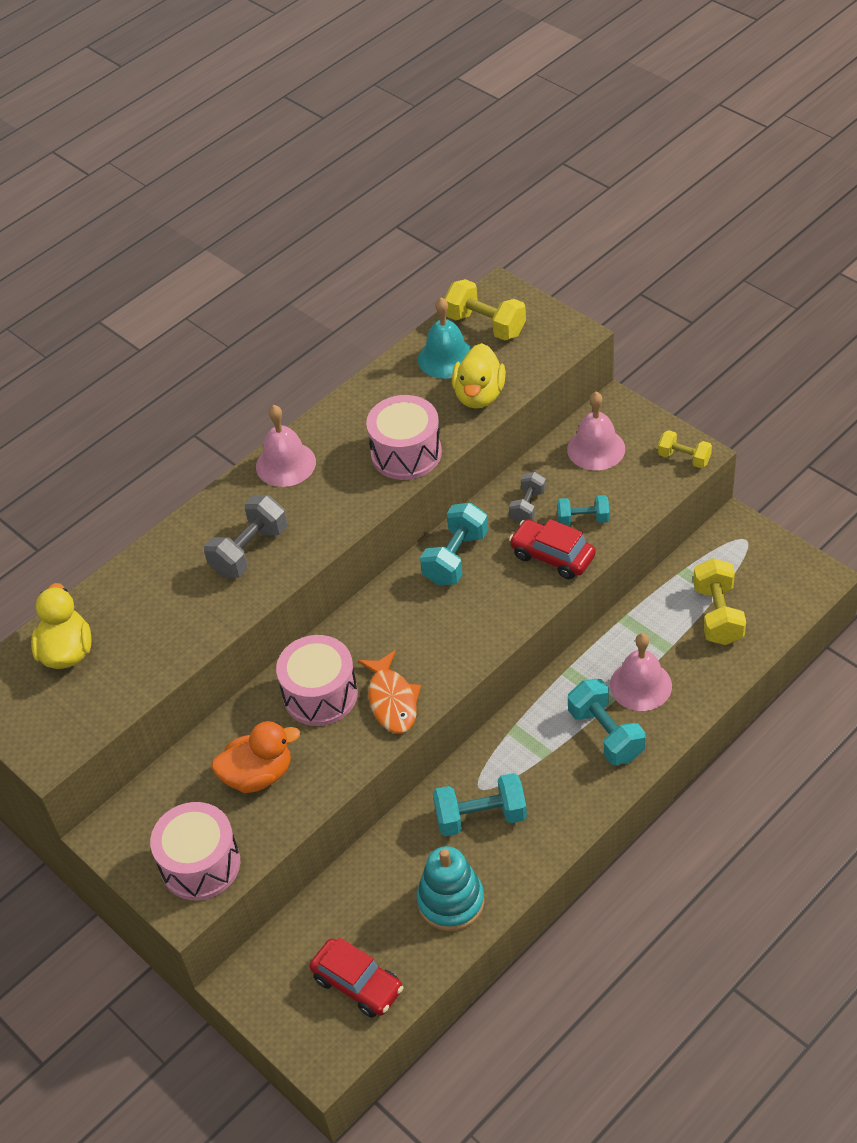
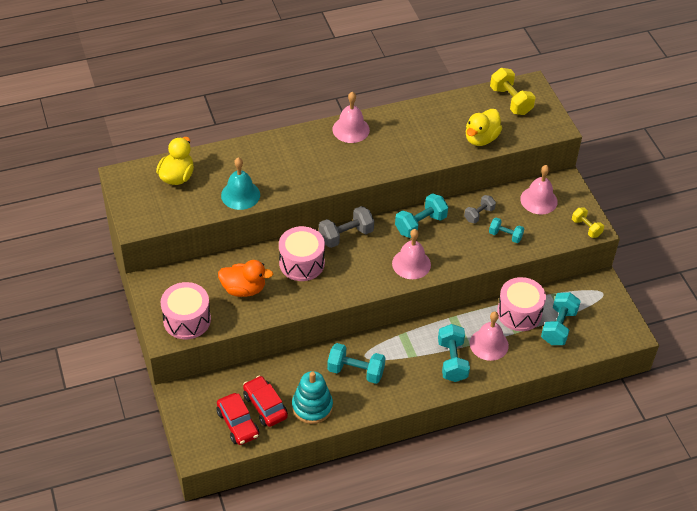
camera: 20 degrees right, 0 degrees up
grey dumbbell [204,496,287,578] -> grey dumbbell moved to [319,206,374,248]
orange fish [358,650,421,733] -> none
pink drum [366,395,442,480] -> pink drum moved to [497,277,546,331]
turquoise bell [418,298,472,379] -> turquoise bell moved to [221,157,260,210]
red car [509,519,596,579] -> red car moved to [243,376,288,427]
yellow dumbbell [693,558,746,645] -> turquoise dumbbell [541,292,581,345]
none -> pink bell [392,229,431,279]

